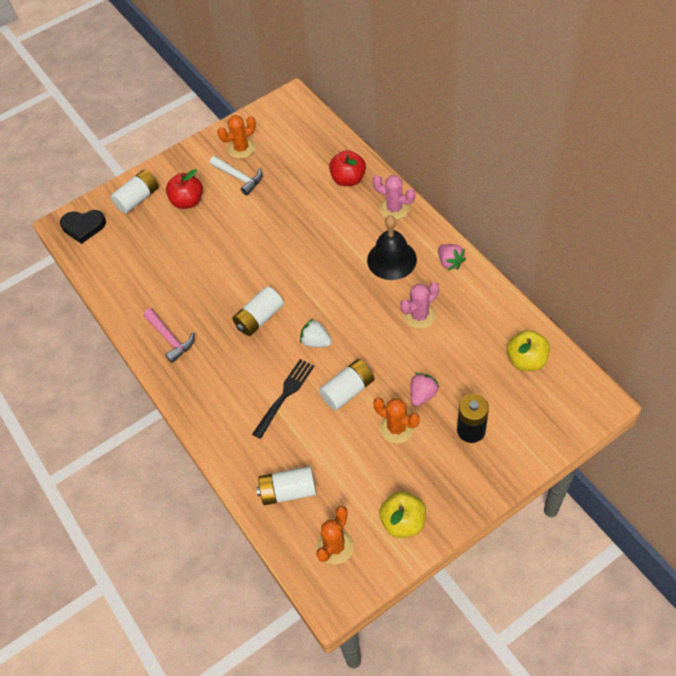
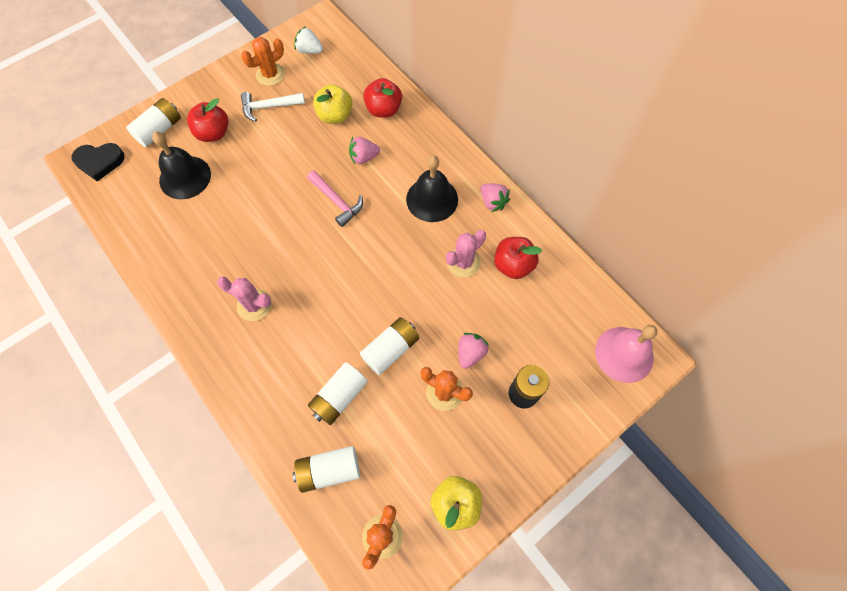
camera: 10 degrees left, 10 degrees up
pink hammer [143,308,194,363] -> pink hammer moved to [307,171,363,227]
white hammer [210,156,263,195] -> white hammer turned 135 degrees clockwise [241,92,305,122]
white battery [232,286,284,336] -> white battery moved to [308,362,368,425]
black fork [252,359,314,439] -> none
white strawberry [300,319,332,347] -> white strawberry moved to [294,26,323,54]
pink cactus [373,175,415,220] -> pink cactus moved to [217,277,272,321]
yellow apple [507,330,550,371] -> yellow apple moved to [313,84,352,124]
none -> black bell [152,132,211,199]
none -> pink strawberry [349,137,380,164]
none -> red apple [494,237,542,279]
none -> pink bell [595,325,658,383]

